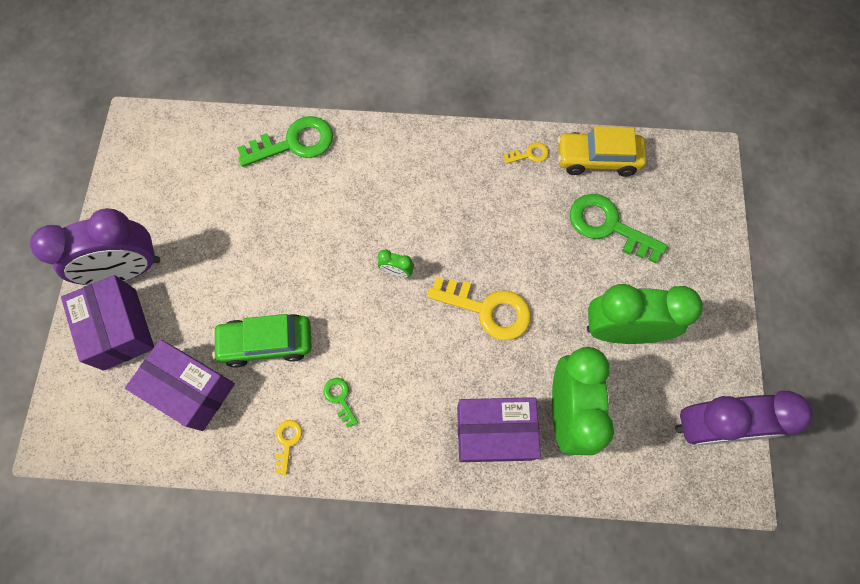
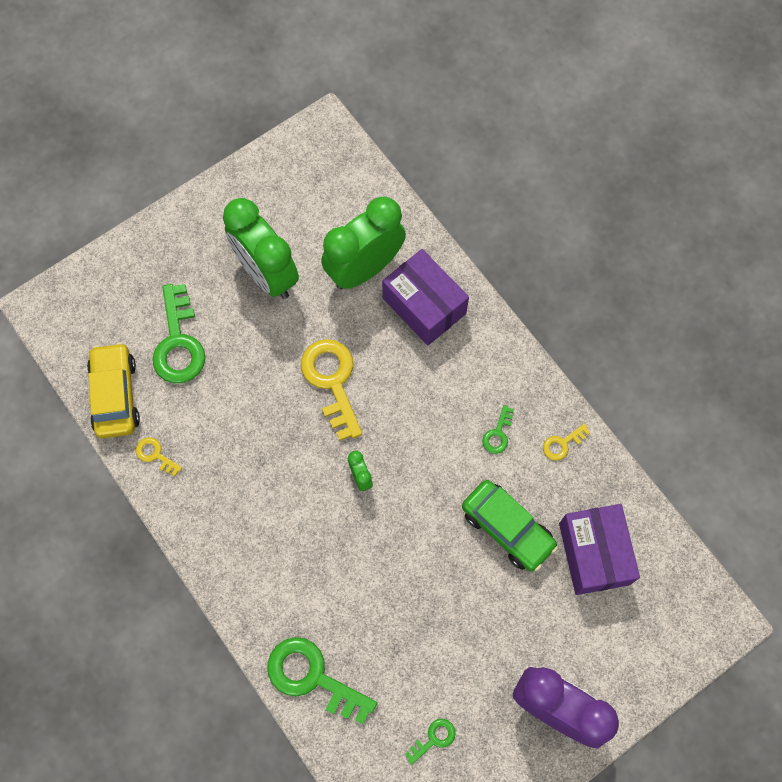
camera: 130 degrees left, 0 degrees up
purple box [61,275,154,371] -> none
yellow car [557,126,646,177] -> yellow car turned 150 degrees counterclockwise [87,342,140,439]
purple clock [675,391,813,445] -> none
none -> green key [405,719,456,765]

